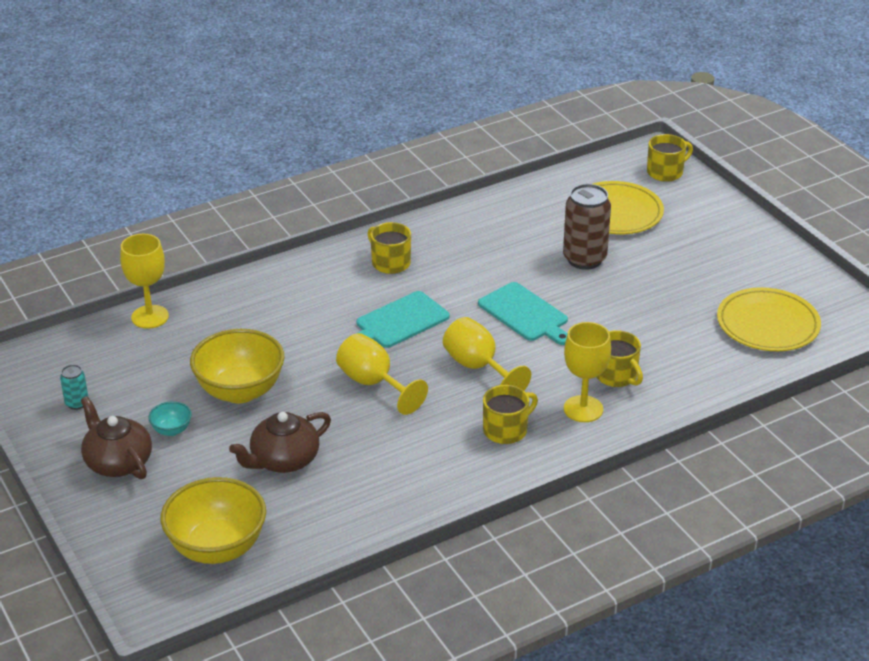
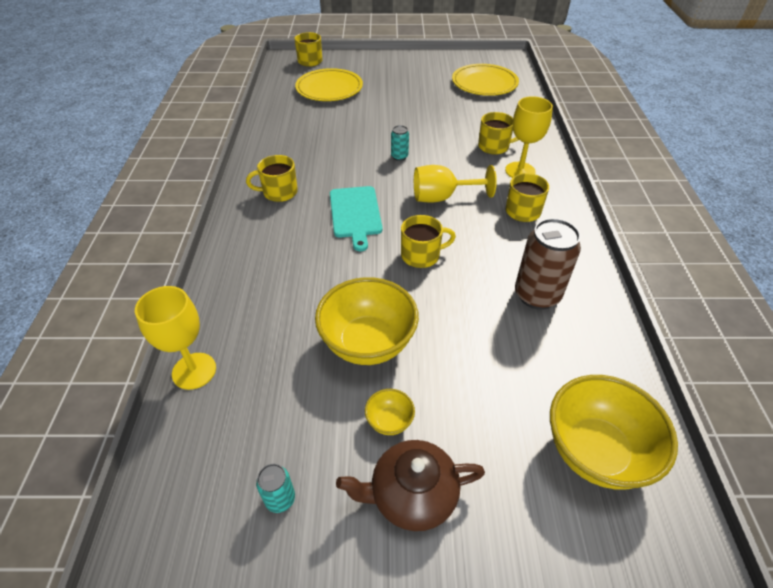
camera: 60 degrees left, 10 degrees up
turquoise bowl [148,401,192,436] -> yellow bowl [365,389,415,435]
brown teapot [229,412,331,473] -> none
yellow goblet [336,333,428,415] -> yellow mug [401,215,456,268]
turquoise cutting board [478,282,568,345] -> turquoise can [391,125,409,161]
brown can [563,184,611,270] -> brown can moved to [515,218,581,310]

